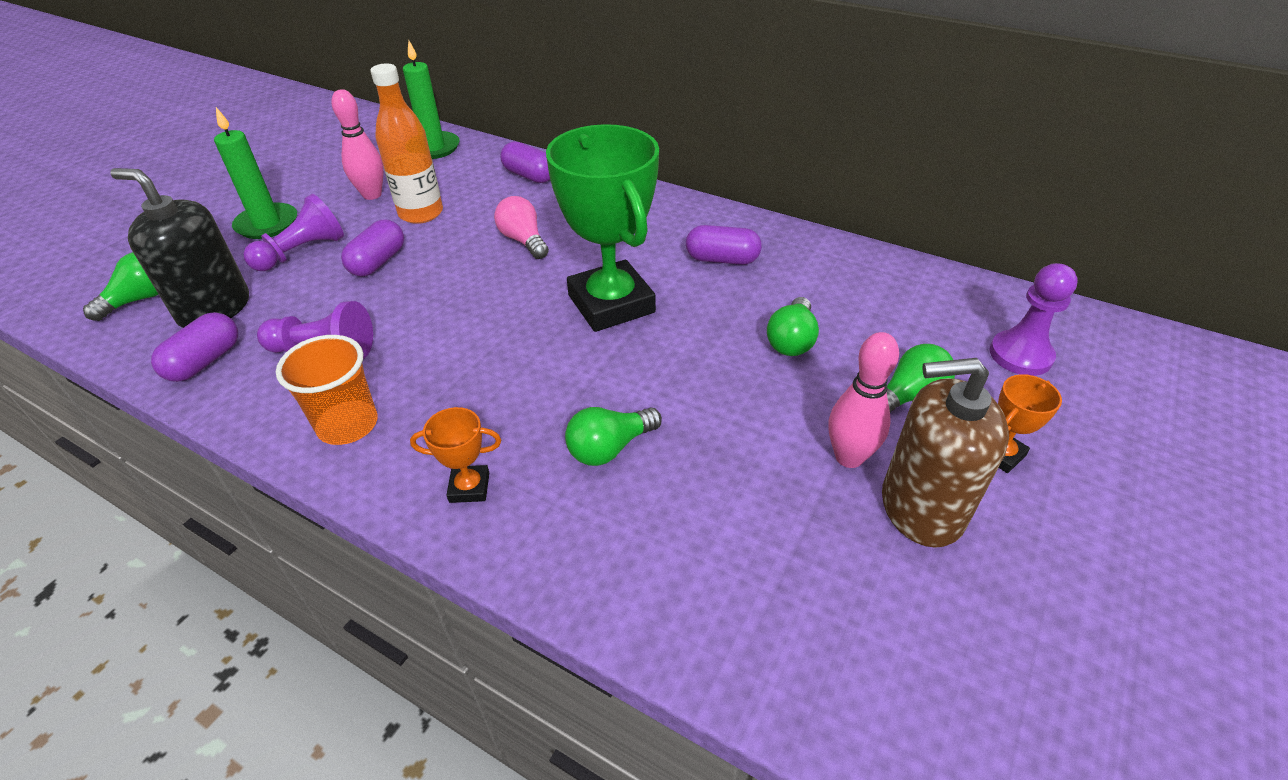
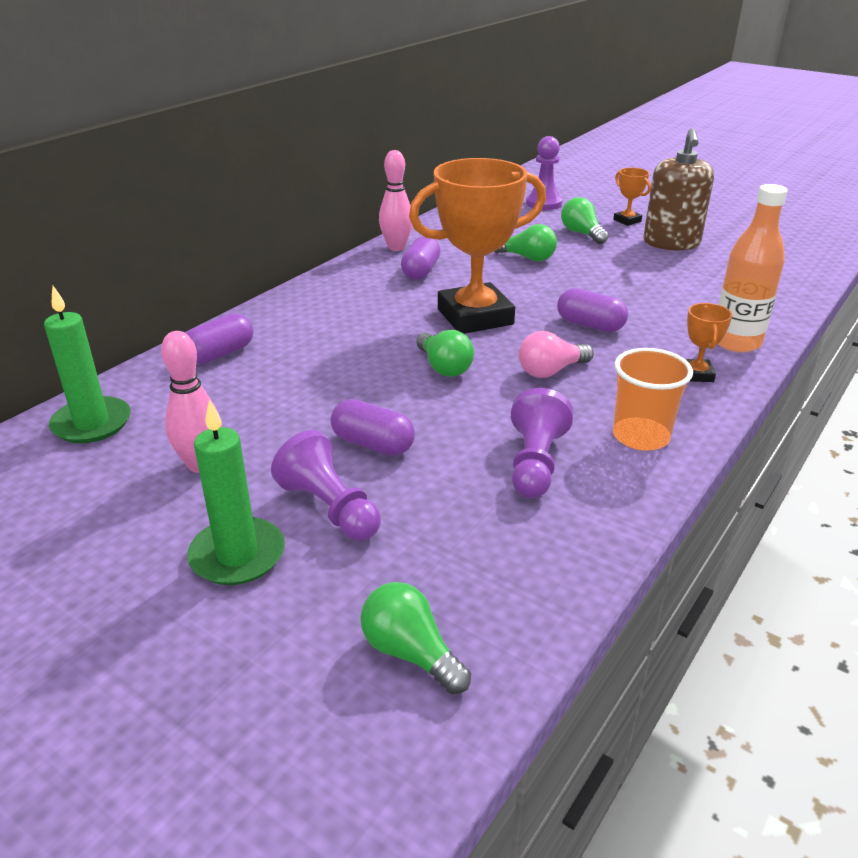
camera: 85 degrees left, 10 degrees down
black soap dispenser [110,168,249,328] -> none
purple capsule [151,312,238,382] -> purple capsule moved to [557,288,628,332]
orange bottle [370,64,443,224] -> orange bottle moved to [718,184,788,352]
pink light bulb [494,196,549,259] -> pink light bulb moved to [519,331,594,378]
green trophy [546,124,659,332] -> orange trophy [409,158,546,334]
green light bulb [565,407,662,466] -> green light bulb moved to [416,330,474,377]
pink bowling pin [829,332,899,468] -> pink bowling pin moved to [379,150,413,251]

